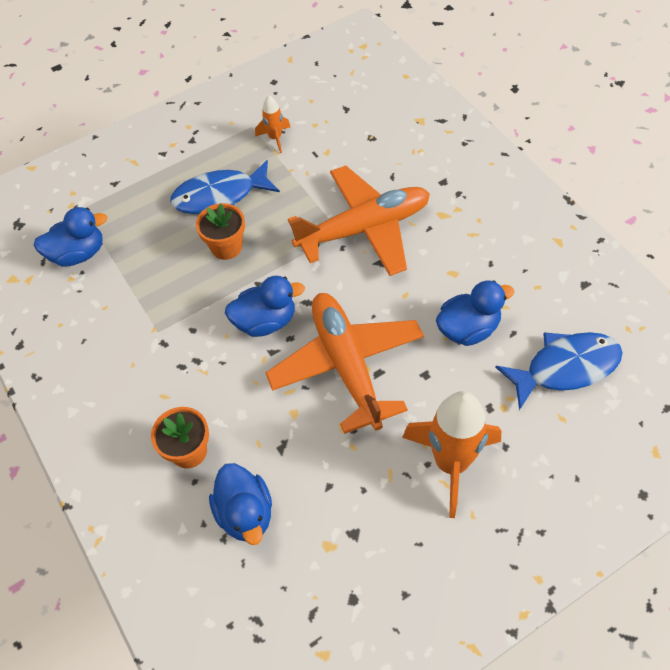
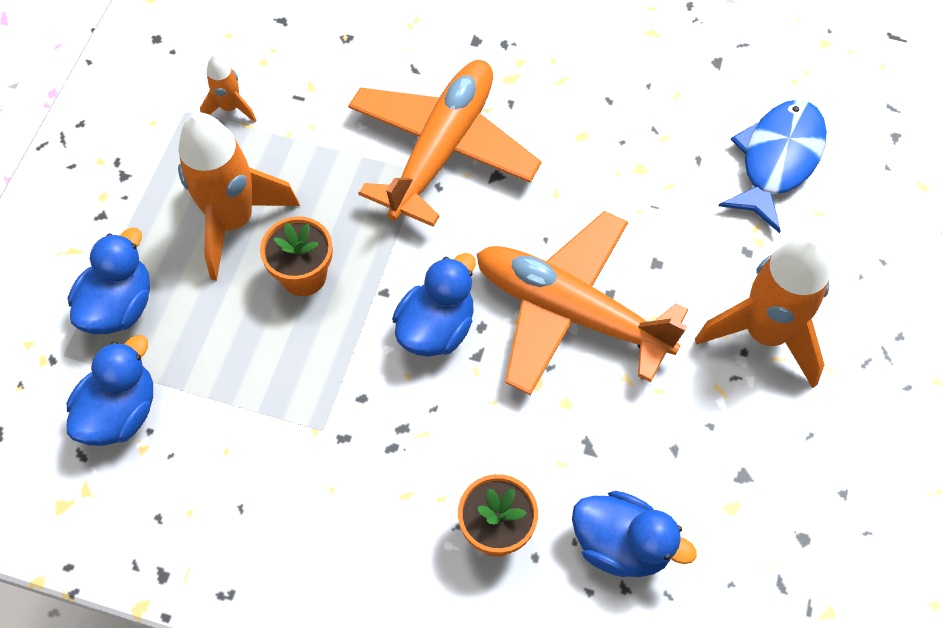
camera: 45 degrees left, 5 degrees up
blue fish [170,160,280,214] -> orange rocket [178,112,300,281]
blue duck [436,280,514,346] -> blue duck moved to [68,228,150,334]

